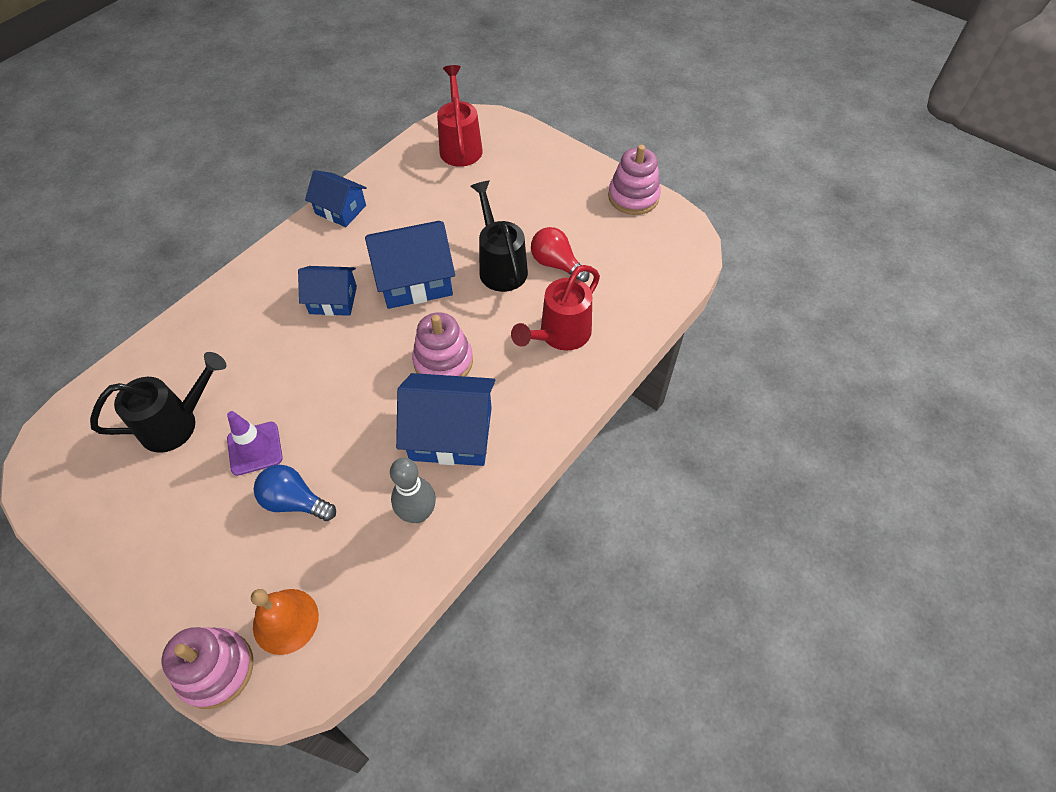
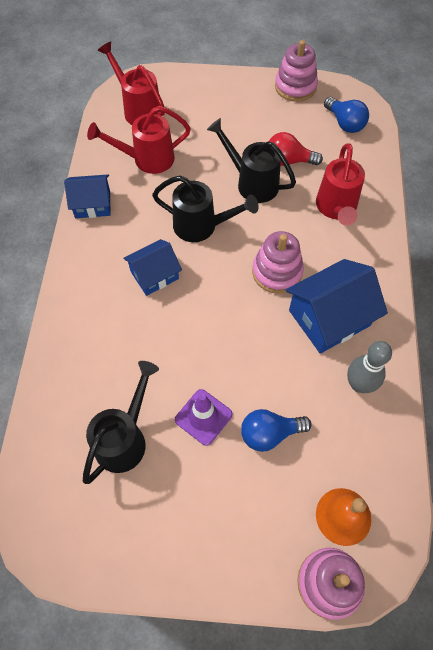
camera: 35 degrees left, 5 degrees up
blue house [365,221,455,309] -> black watering can [152,175,259,242]
none -> red watering can [87,106,191,174]
none -> blue light bulb [324,97,369,133]

